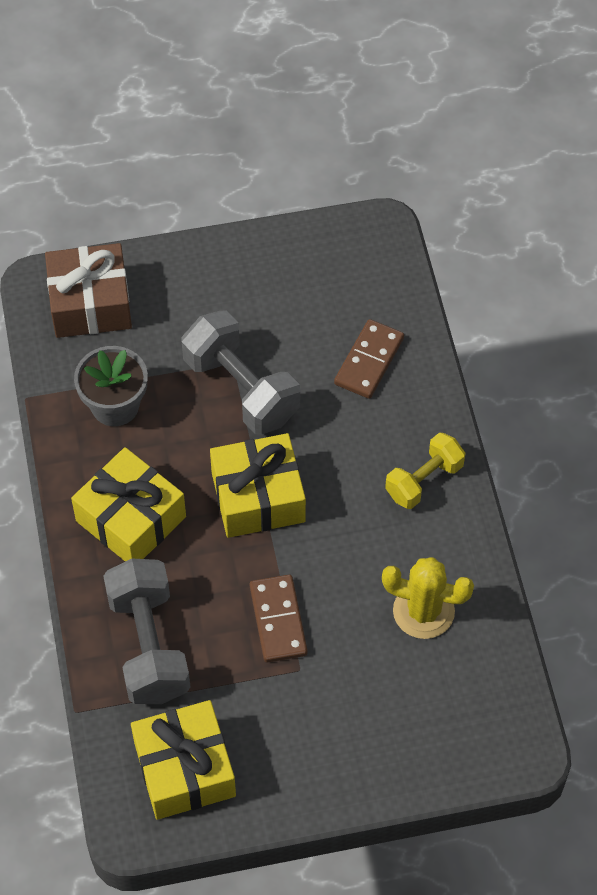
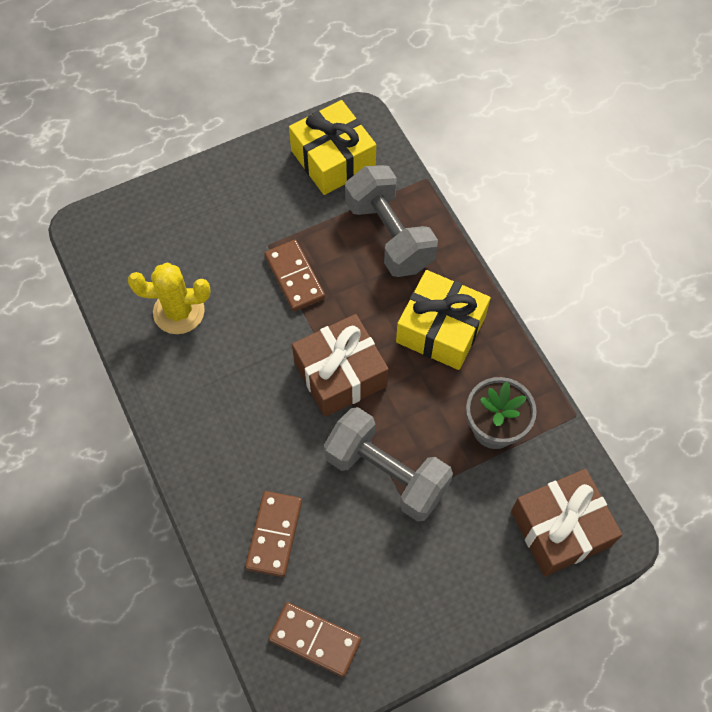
camera: 165 degrees right, 5 degrees up
yellow gift [210,433,306,538] -> brown gift [292,314,389,417]
yellow dumbbell [385,433,465,509] -> none
none -> brown domino [268,602,361,677]

